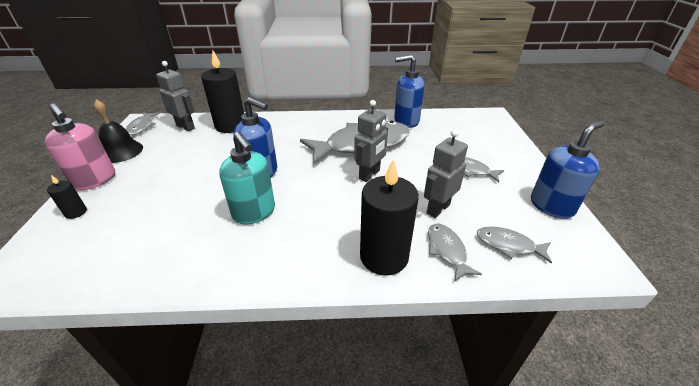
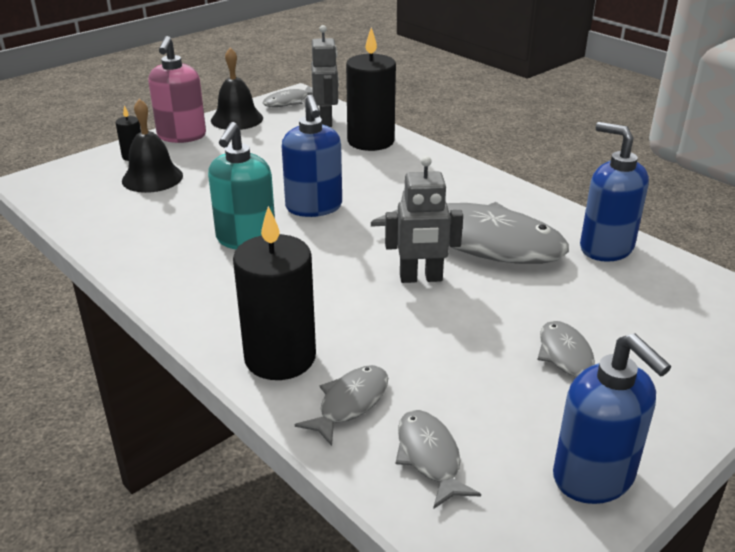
camera: 50 degrees right, 5 degrees down
grey robot [424,129,468,218] -> none
blue soap dispenser [531,121,604,219] -> blue soap dispenser turned 45 degrees clockwise [553,333,671,504]
none -> black bell [122,99,183,193]

